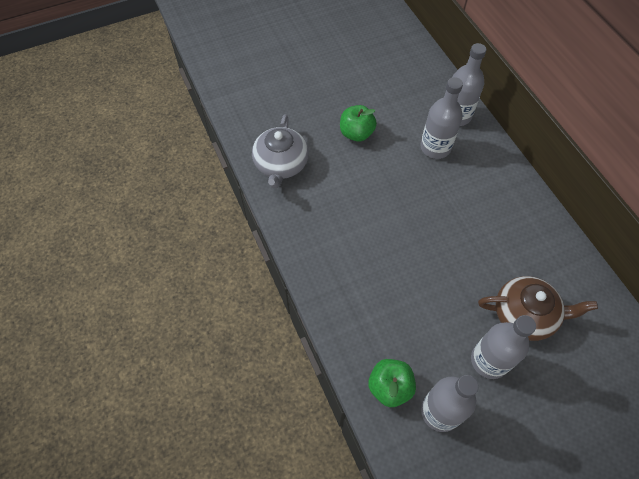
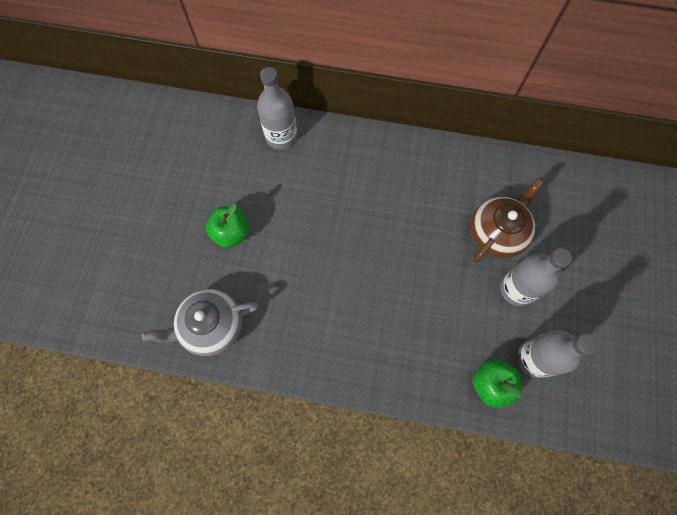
camera: 55 degrees left, 10 degrees up
grey teapot [252,114,309,189] -> grey teapot turned 120 degrees clockwise [142,289,259,356]
grey bottle [420,77,463,159] -> none

